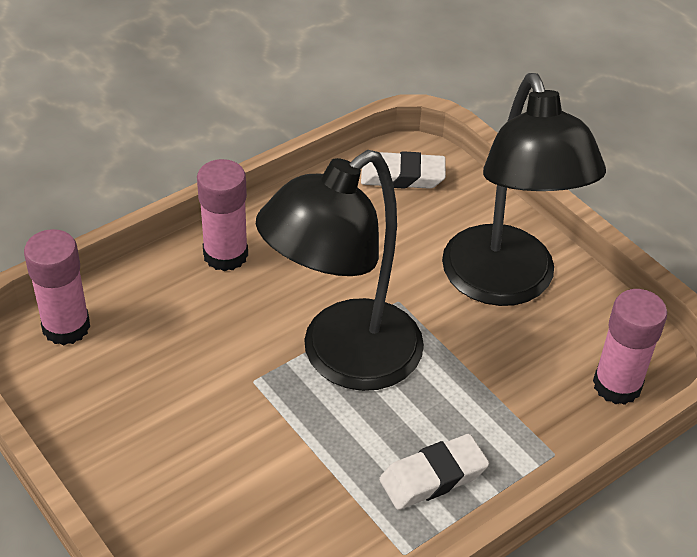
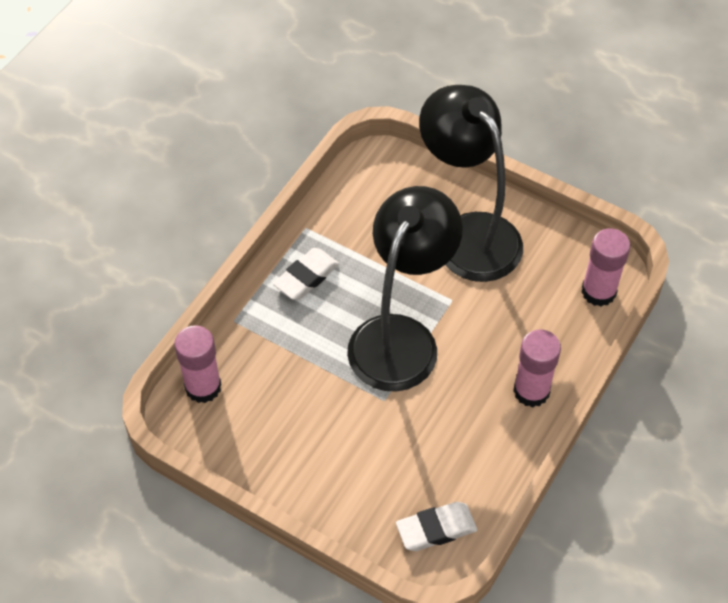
camera: 160 degrees right, 10 degrees up
black lamp [442,73,606,306] -> black lamp moved to [419,85,523,282]

